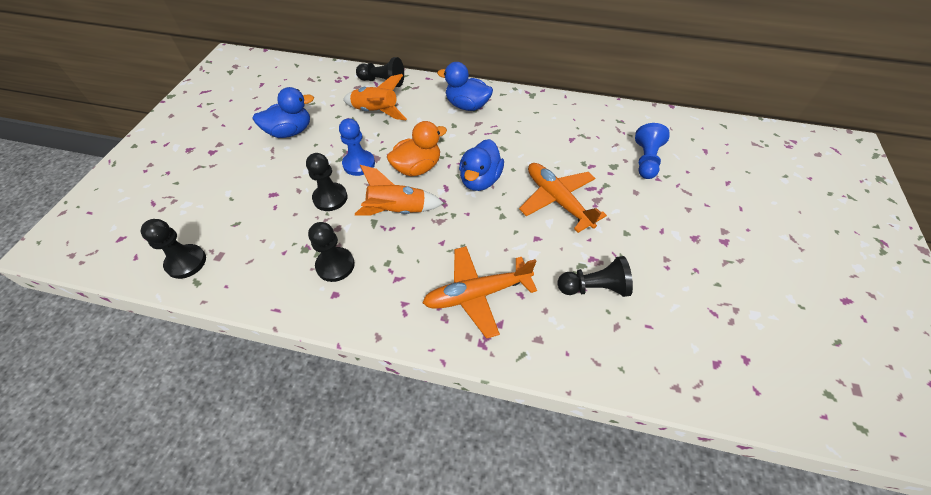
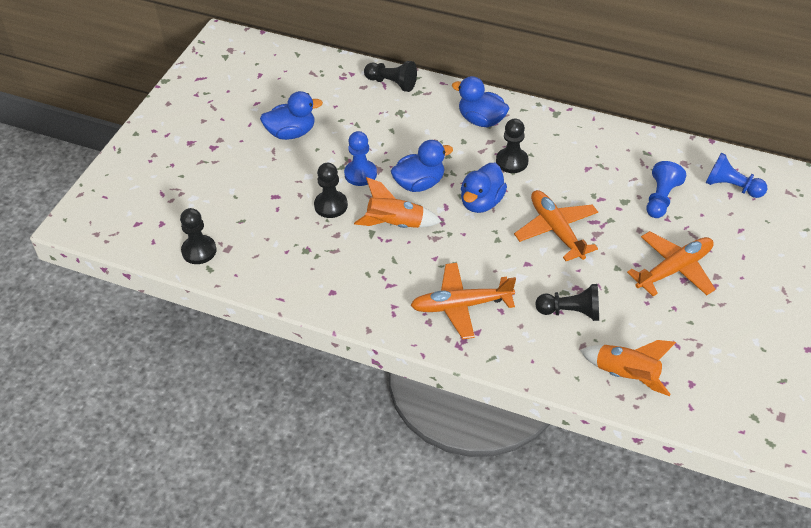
camera: 10 degrees right, 5 degrees down
black pawn [308,222,355,282] -> black pawn moved to [496,119,529,173]
orange rocket [343,74,407,120] -> orange rocket moved to [580,340,676,396]
orange duck [387,121,447,176] -> blue duck [391,140,453,192]
none -> orange plane [627,231,715,296]
none -> blue pawn [706,153,767,198]

